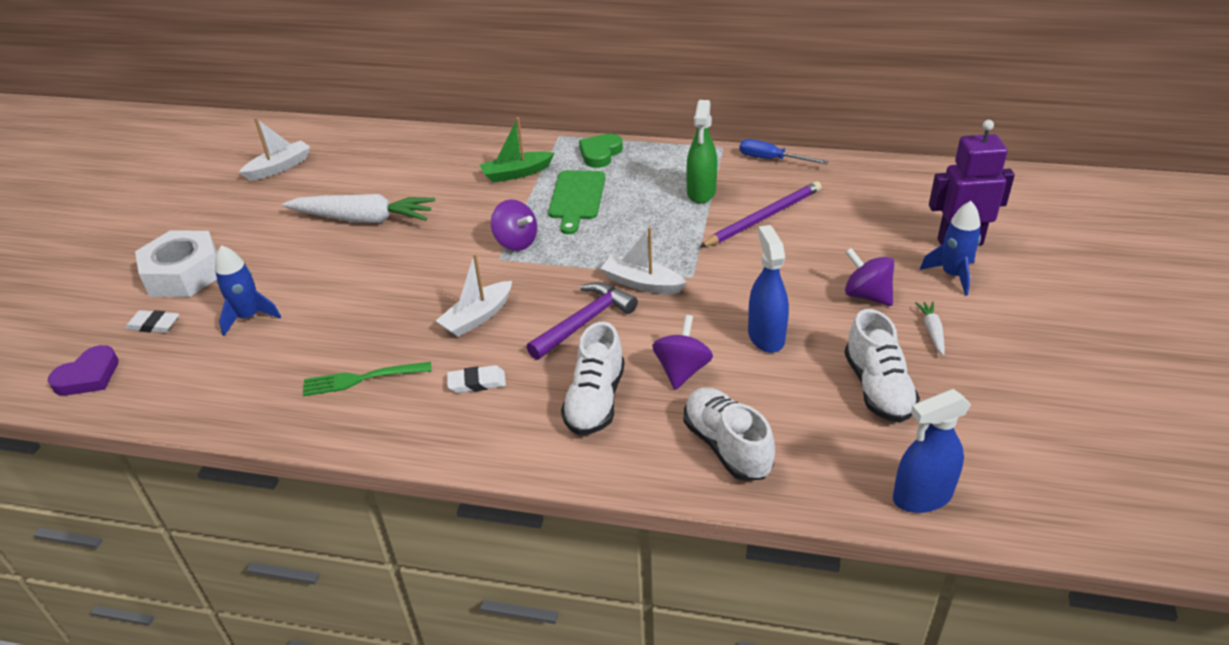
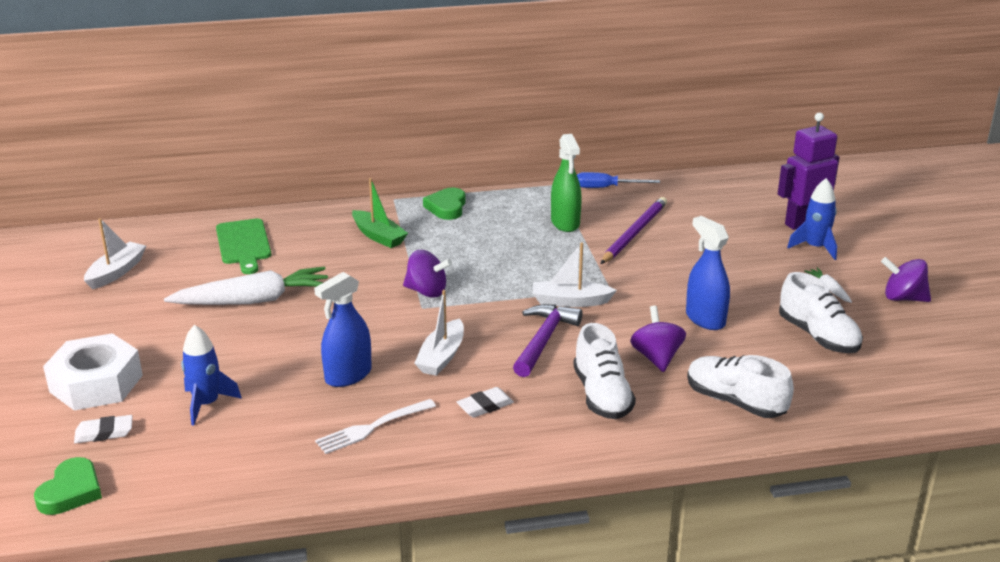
camera: 25 degrees left, 10 degrees down
purple heart [48,345,119,396] -> green heart [34,457,102,515]
green fork [303,362,431,396] -> white fork [315,399,436,454]
green boat [480,117,554,183] -> green boat turned 90 degrees counterclockwise [352,178,408,248]
green cutting board [548,170,605,234] -> green cutting board moved to [216,218,271,274]
purple spinning top [845,248,894,306] -> purple spinning top moved to [881,257,931,302]
blue spray bottle [893,389,971,513] -> blue spray bottle moved to [314,272,372,387]

